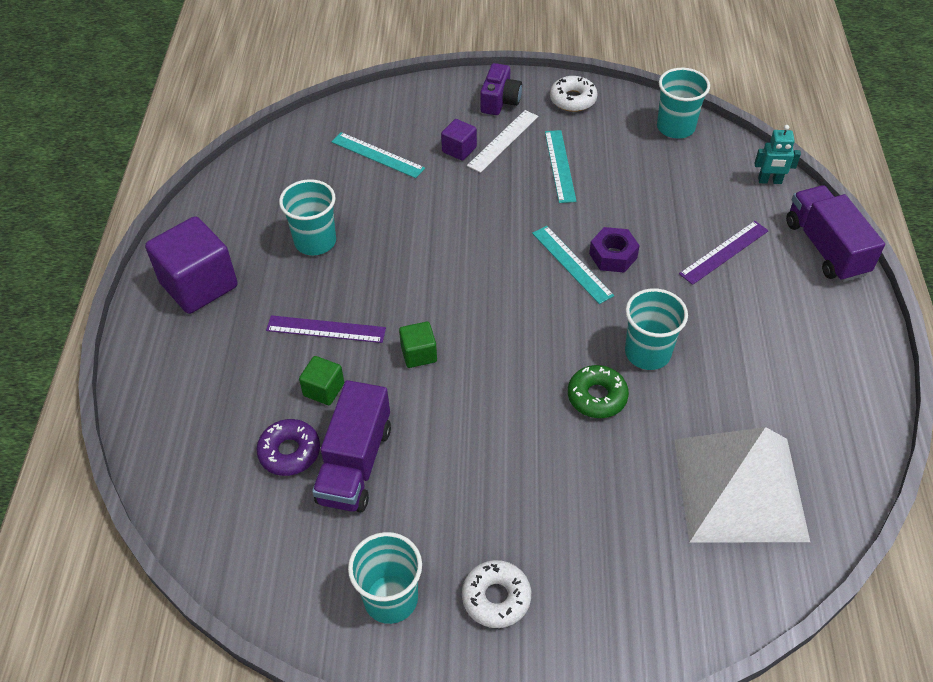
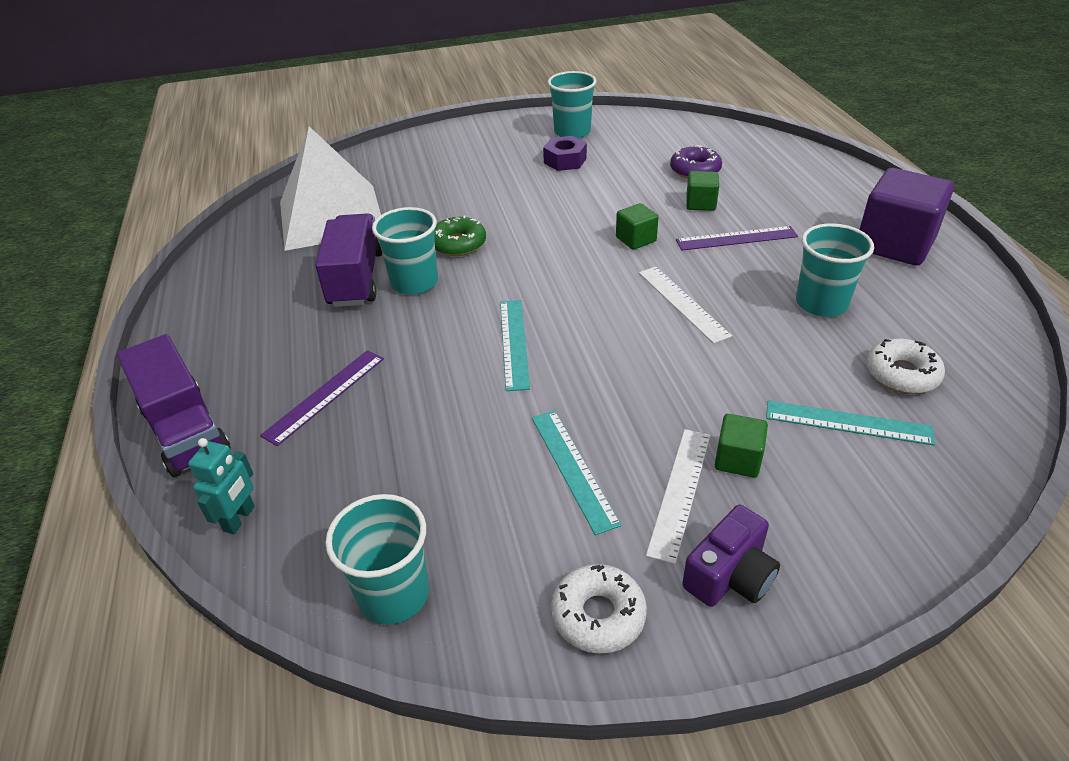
camera: 165 degrees right, 10 degrees down
purple truck [312,380,391,513] -> purple truck moved to [315,213,382,307]
purple cube [441,119,477,161] -> green cube [715,414,768,478]
white donut [462,560,531,628] -> white donut moved to [866,338,945,394]
purple camera [480,63,522,115] -> purple camera turned 135 degrees counterclockwise [682,505,780,607]
turquoise ruler [532,226,614,304] -> turquoise ruler turned 45 degrees clockwise [500,300,530,391]
purple nut [589,227,640,273] -> purple nut moved to [543,136,587,171]
turquoise robot [754,125,801,184] -> turquoise robot turned 120 degrees clockwise [188,438,255,534]
none -> white ruler [639,267,732,344]

